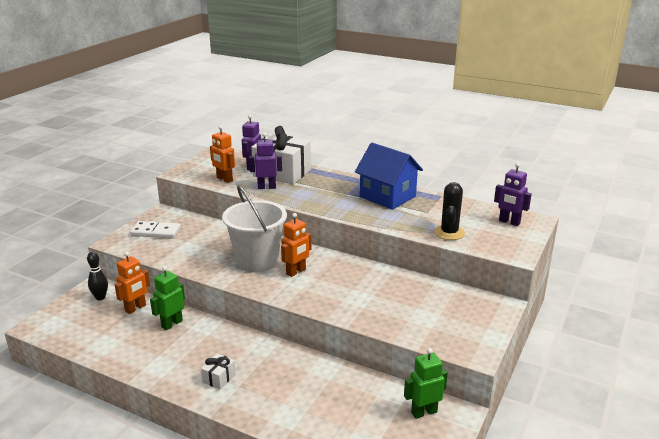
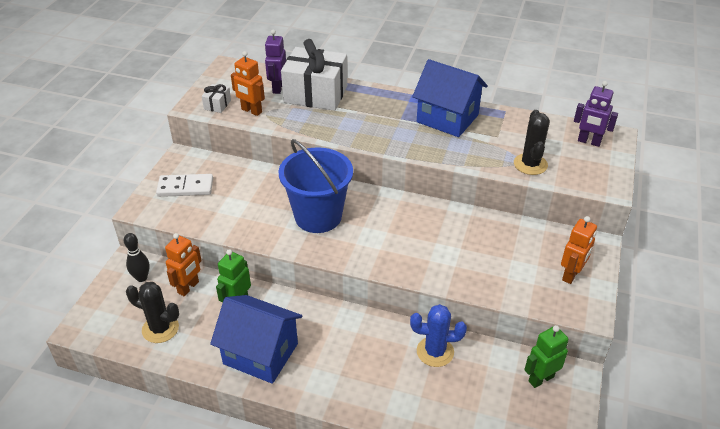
camera: 10 degrees left, 15 degrees up
white gift [201,354,236,390] -> white gift moved to [202,84,231,113]
white bucket [222,185,287,273] -> blue bucket [279,139,353,233]
purple robot [249,132,282,189] -> none
orange robot [281,213,311,277] -> orange robot moved to [561,216,597,284]
none -> black cactus [126,282,179,343]
none -> blue house [210,295,302,384]
none -> blue cactus [410,304,467,367]

